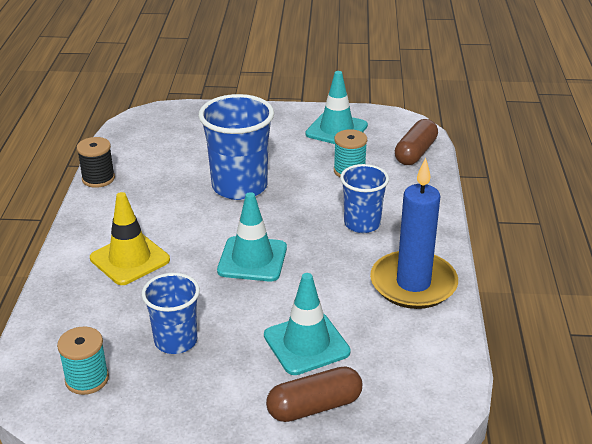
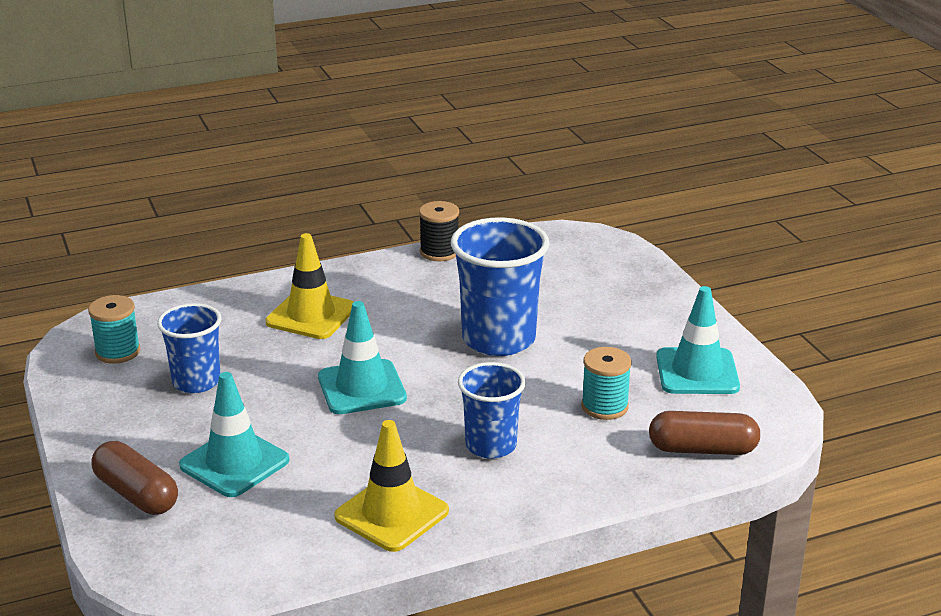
camera: 65 degrees right, 5 degrees down
blue candle [370,158,458,309] -> yellow traffic cone [334,420,449,552]

